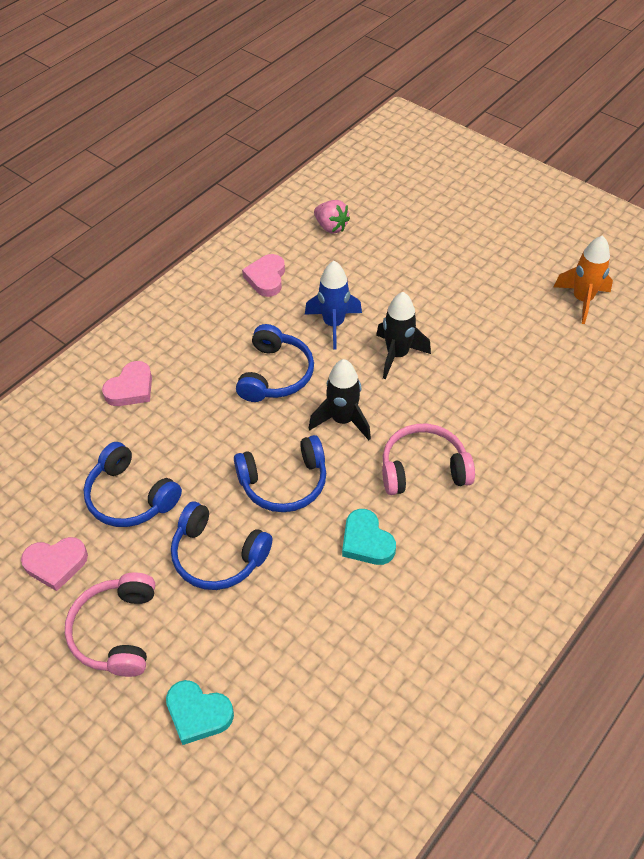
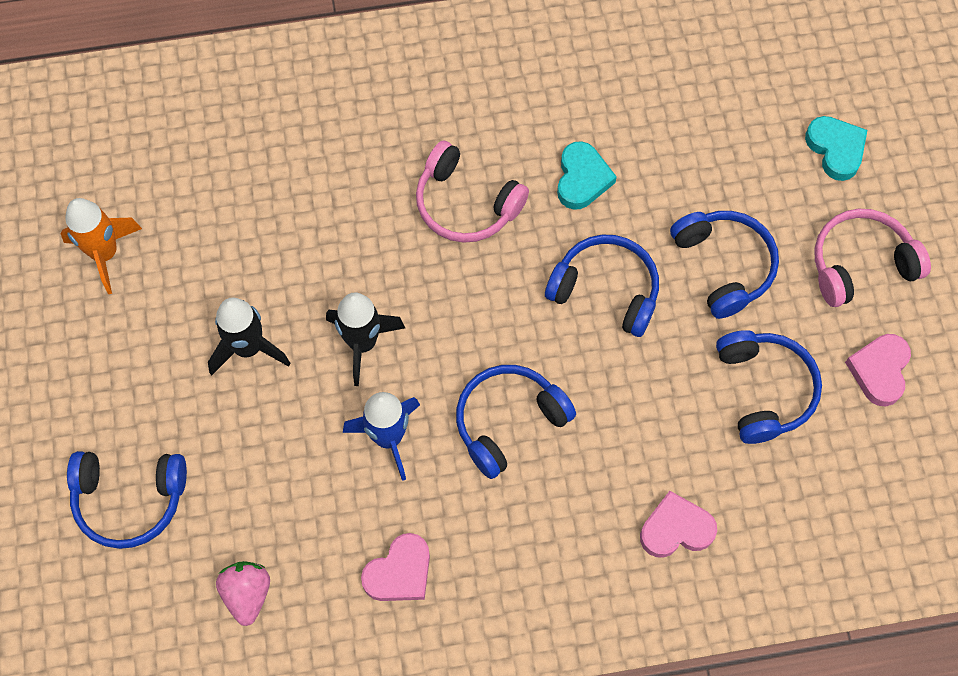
camera: 140 degrees left, 15 degrees up
pink heart [21,537,88,591] -> pink heart turned 105 degrees counterclockwise [845,334,911,406]
pink headphones [65,572,155,677] -> pink headphones turned 150 degrees counterclockwise [814,209,931,307]
black rocket [309,359,371,440] -> black rocket moved to [208,298,290,376]
none -> blue headphones [67,451,187,549]

